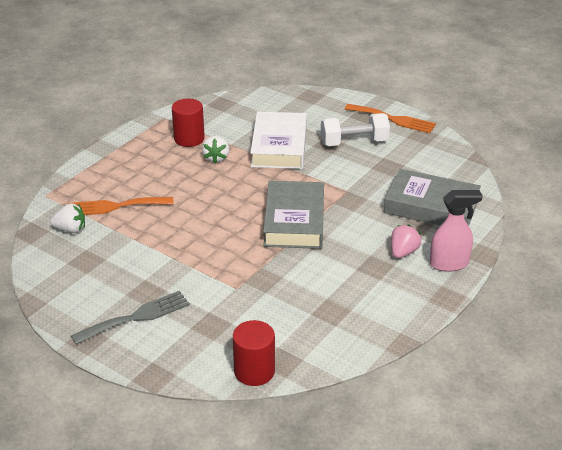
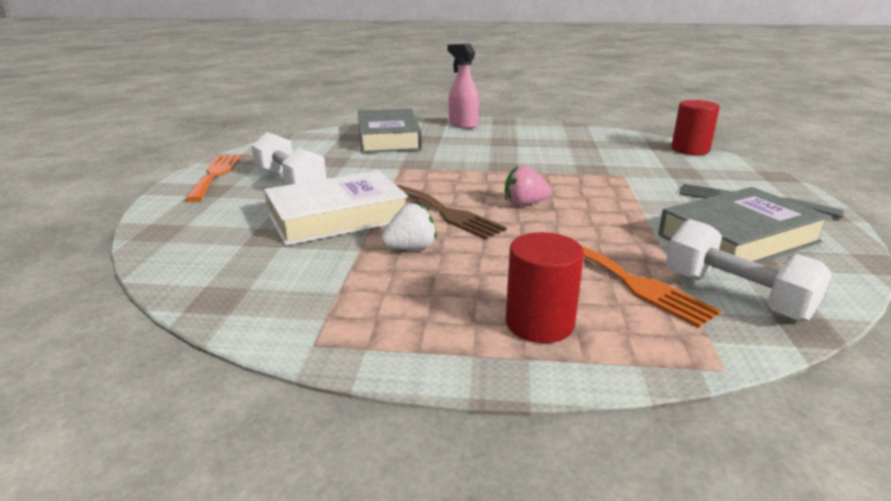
camera: 120 degrees left, 10 degrees down
white strawberry [50,203,85,233] -> white dumbbell [666,219,832,322]
red cylinder [172,99,205,147] -> red cylinder moved to [506,232,584,343]
grey book [263,181,324,249] -> grey book moved to [658,187,831,263]
pink strawberry [391,224,421,258] -> pink strawberry moved to [505,165,552,206]
none -> brown fork [396,185,507,239]

